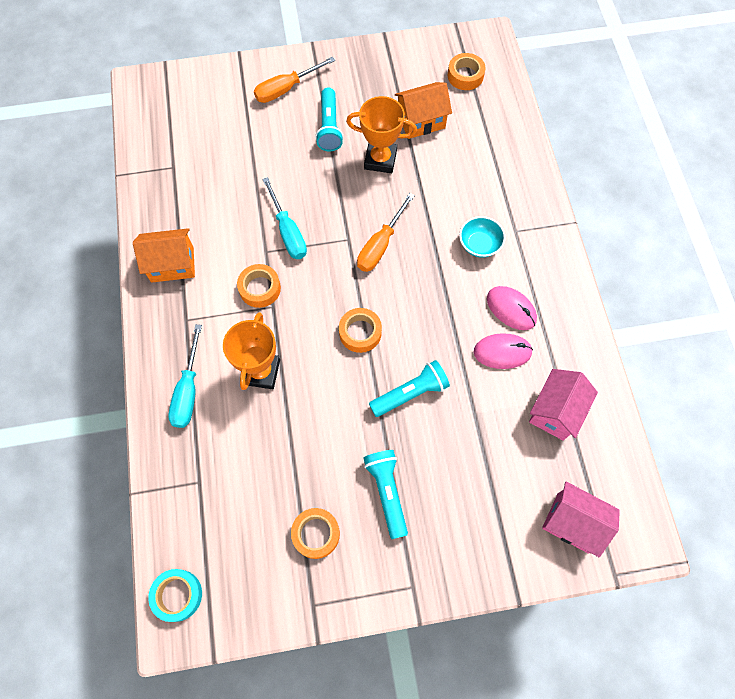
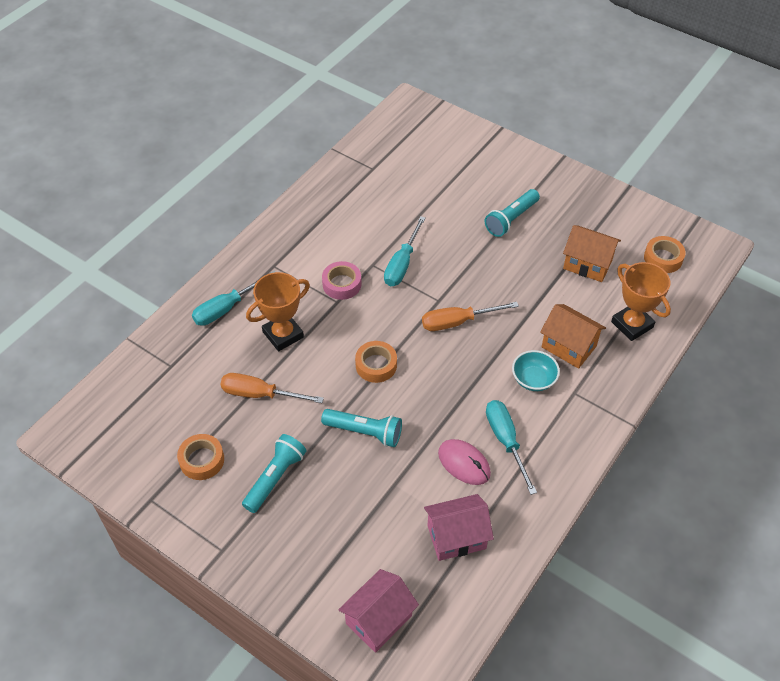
camera: 45 degrees right, 15 degrees down
orange house [133,228,195,283] -> orange house moved to [540,304,606,369]
turquoise tape [148,569,202,622] -> none
orange tape [237,264,281,308] -> pink tape [322,261,362,300]
orange screwdriver [254,57,335,103] -> orange screwdriver moved to [220,373,324,403]
orange trophy [346,96,417,173] -> orange trophy moved to [611,262,671,341]
pink mouse [487,286,537,330] -> turquoise screwdriver [486,400,537,495]
pink house [542,482,620,558] -> pink house turned 60 degrees clockwise [338,569,419,653]

